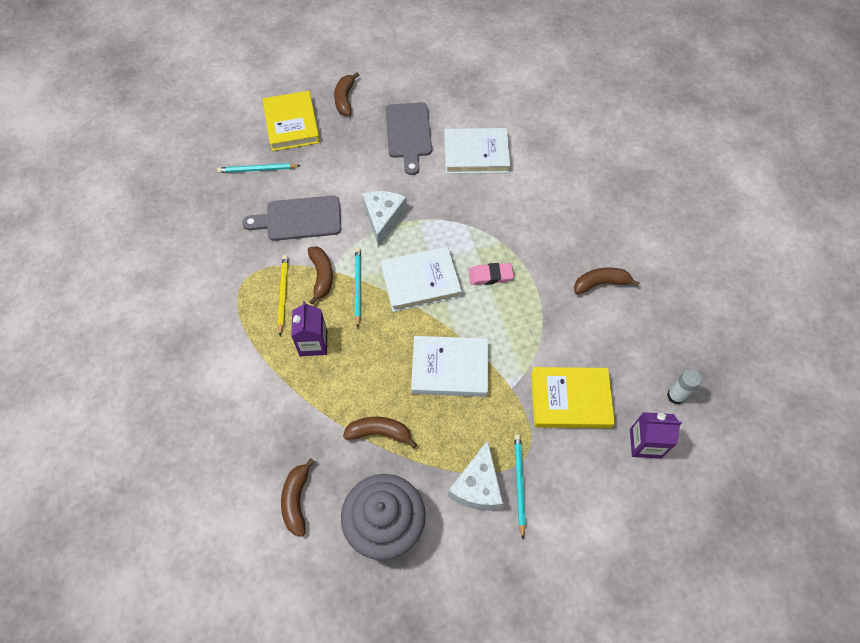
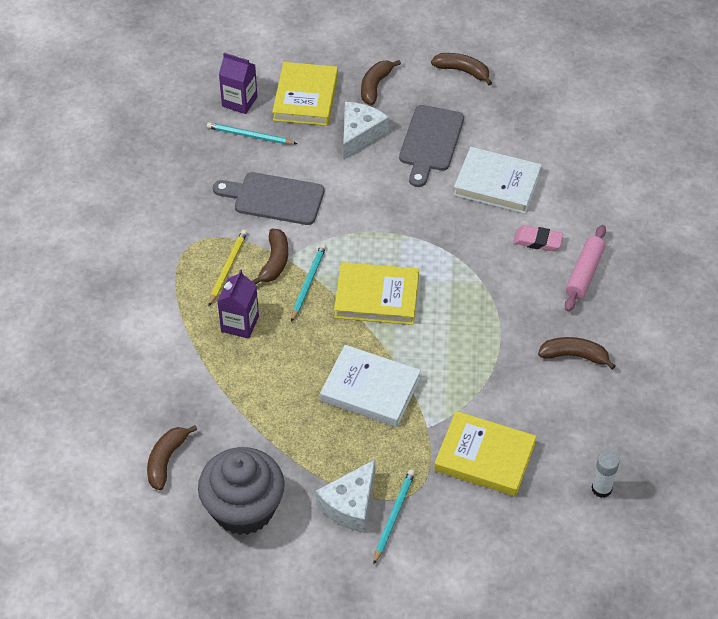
camera: 20 degrees right, 10 degrees down
brown banana [343,417,417,449] -> brown banana moved to [431,53,492,86]
white cheese [362,191,407,246] -> white cheese moved to [343,102,389,159]
white book [381,247,462,312] -> yellow book [334,262,419,325]
pink eraser [469,263,514,285] -> pink eraser moved to [513,225,564,251]
purple carton [630,412,682,459] -> purple carton moved to [219,53,258,114]
none -> pink rolling pin [565,225,606,312]

